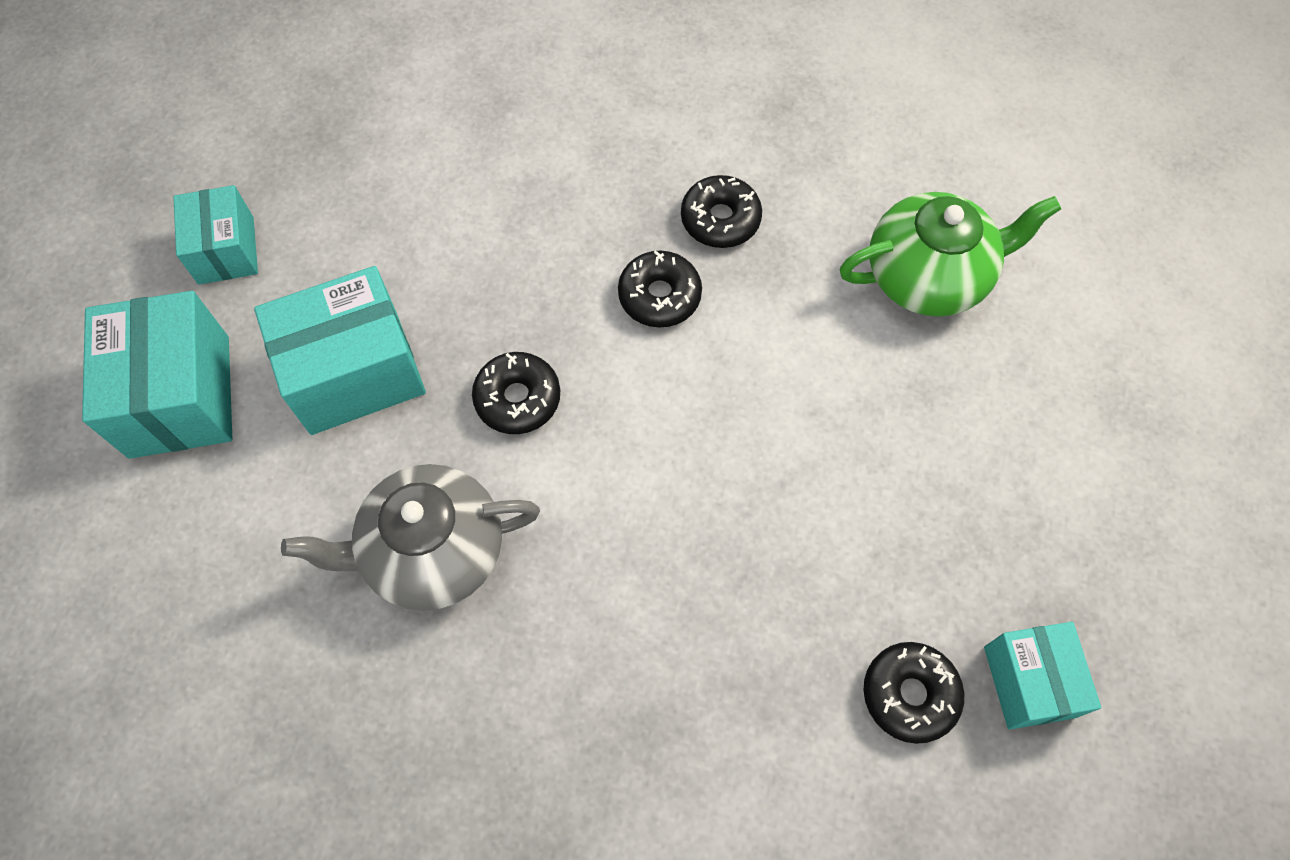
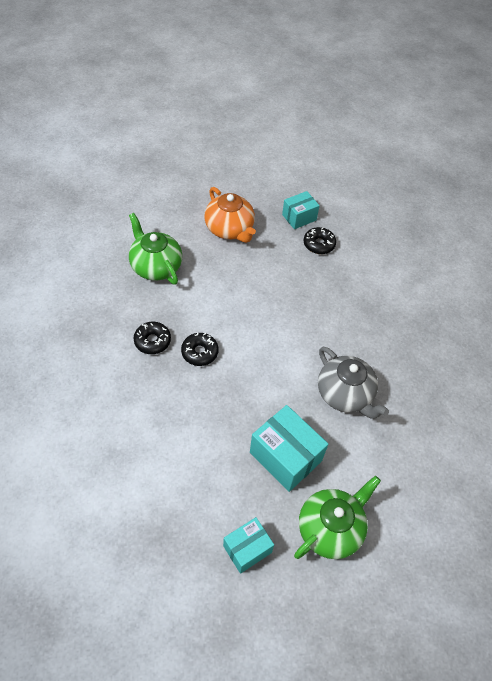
camera: 115 degrees left, 10 degrees down
turquoise box [82,291,232,459] -> green teapot [294,476,381,559]
black donut [472,352,560,434] -> none
none -> orange teapot [204,187,256,243]

